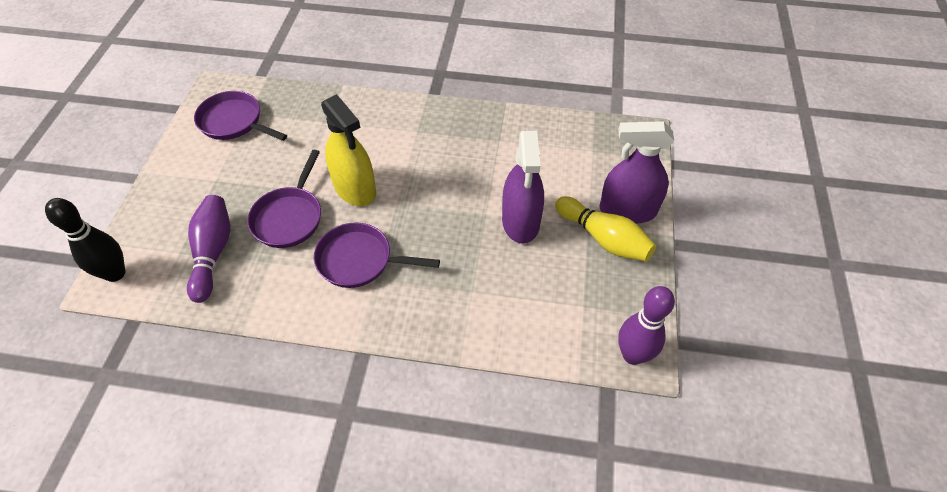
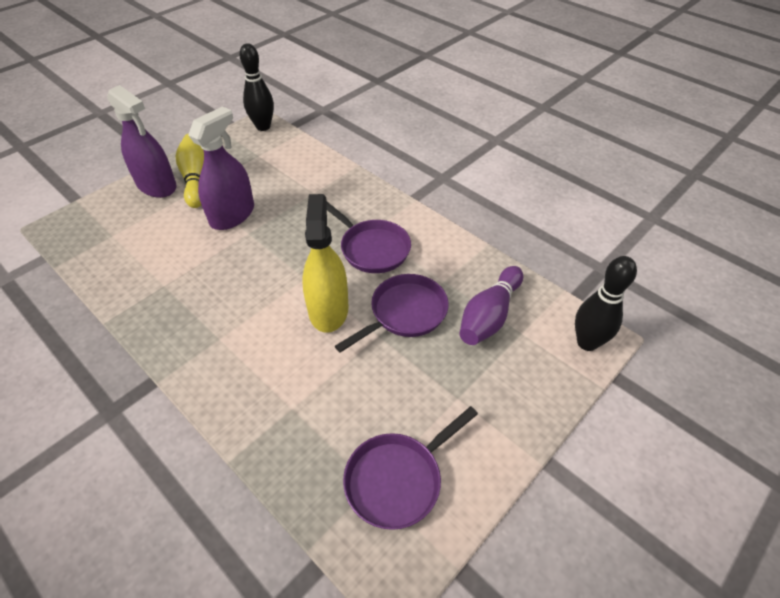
camera: 145 degrees left, 5 degrees down
purple pan [194,91,287,141] -> purple pan turned 75 degrees clockwise [343,406,478,530]
purple bowling pin [618,286,675,365] -> black bowling pin [239,43,274,131]

